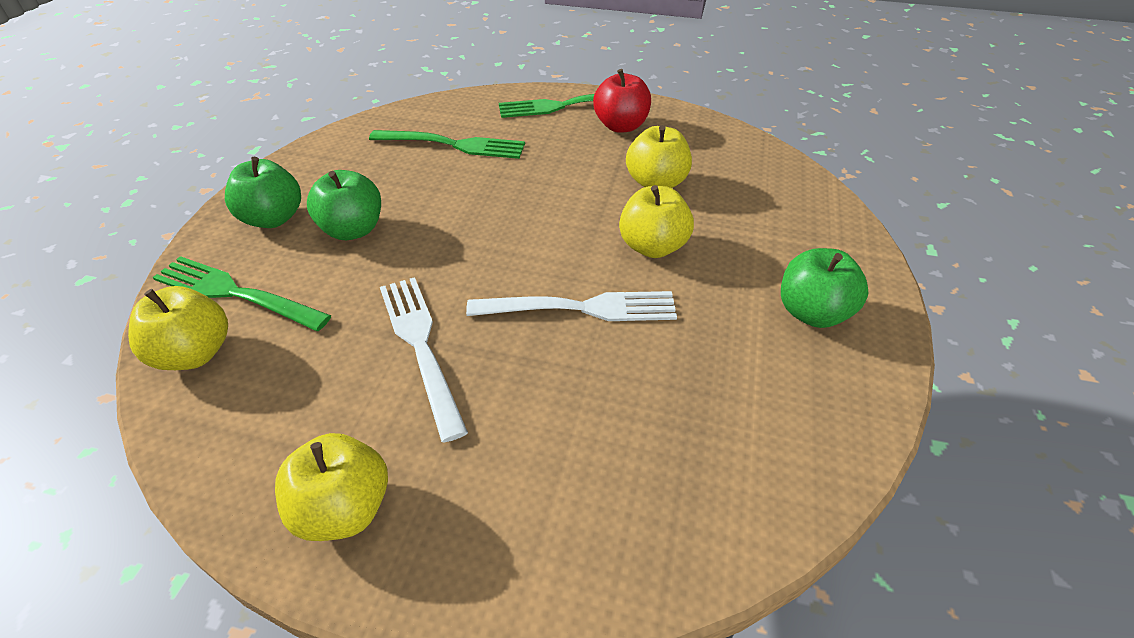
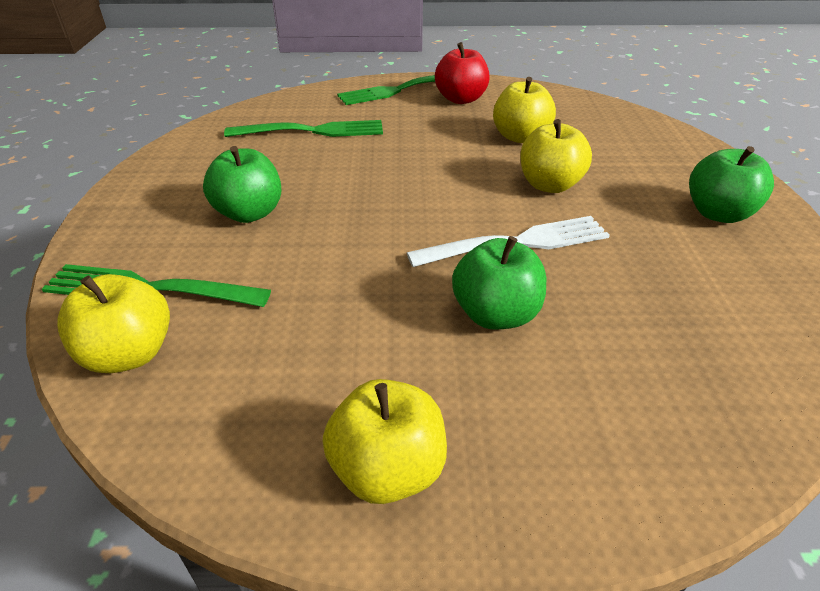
camera: 15 degrees left, 5 degrees down
green apple [225,157,301,228] -> green apple moved to [452,236,546,330]
white fork [380,277,468,443] -> none

